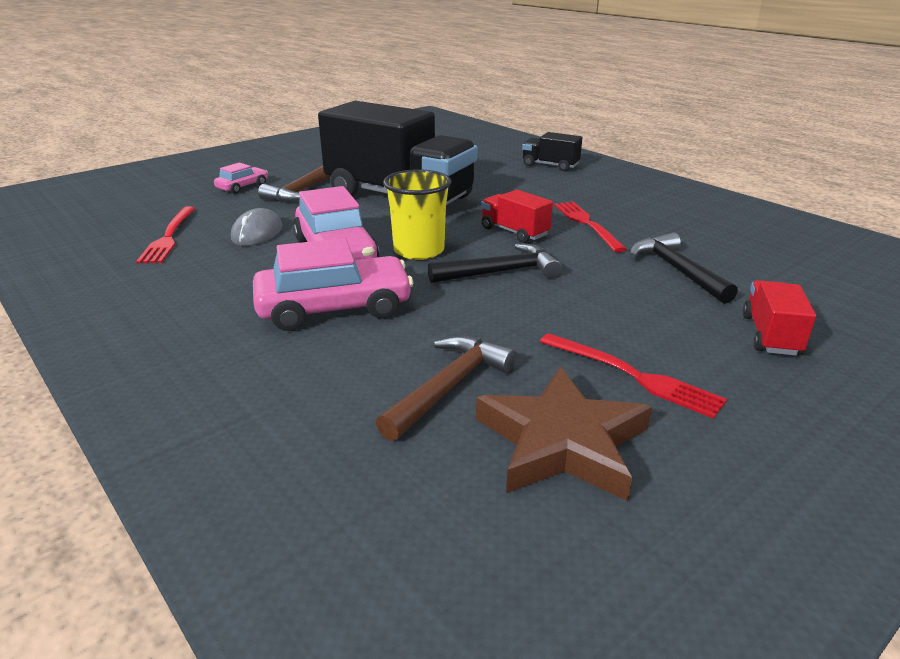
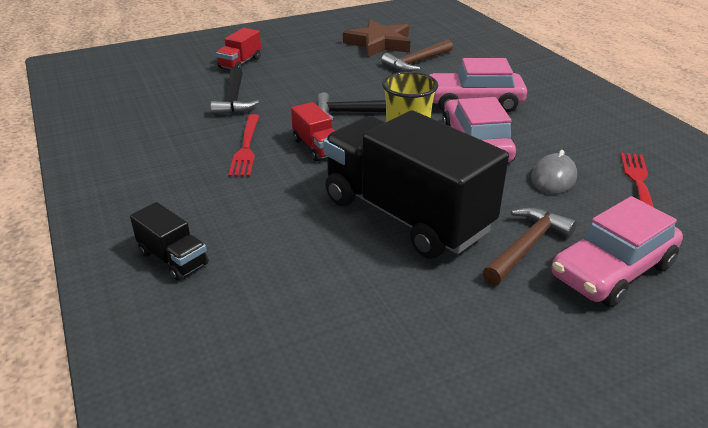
camera: 165 degrees left, 5 degrees up
pink car [214,162,268,194] -> pink car [552,196,683,307], size x1.98
red fork [540,333,727,419] -> none

